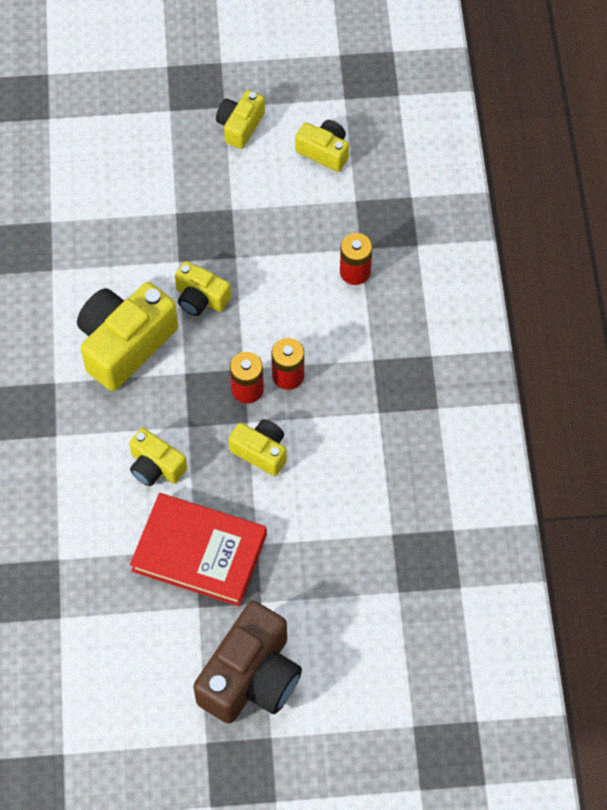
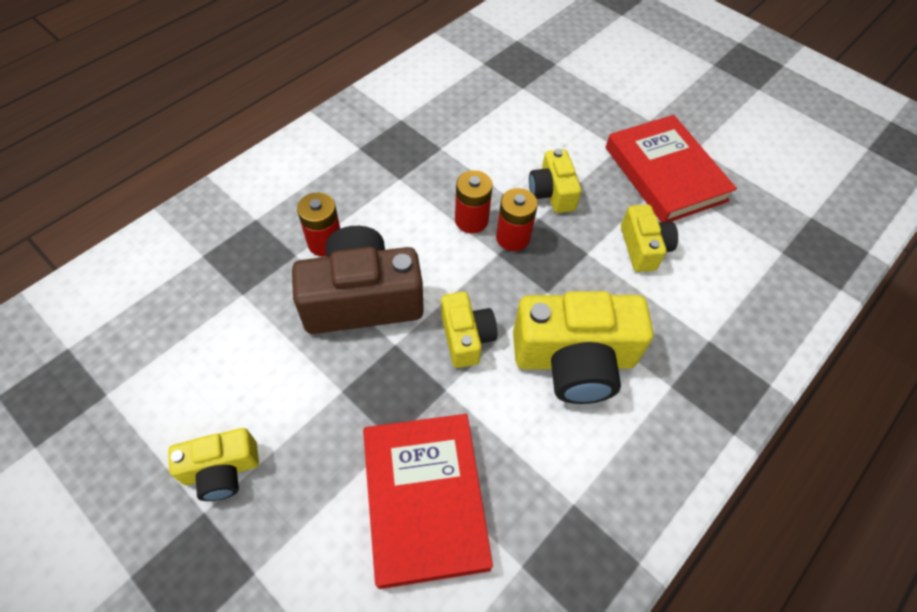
camera: 135 degrees left, 5 degrees down
brown camera [193,601,302,724] -> brown camera moved to [292,226,424,334]
yellow camera [295,120,349,172] -> none
none -> red book [363,414,493,589]

